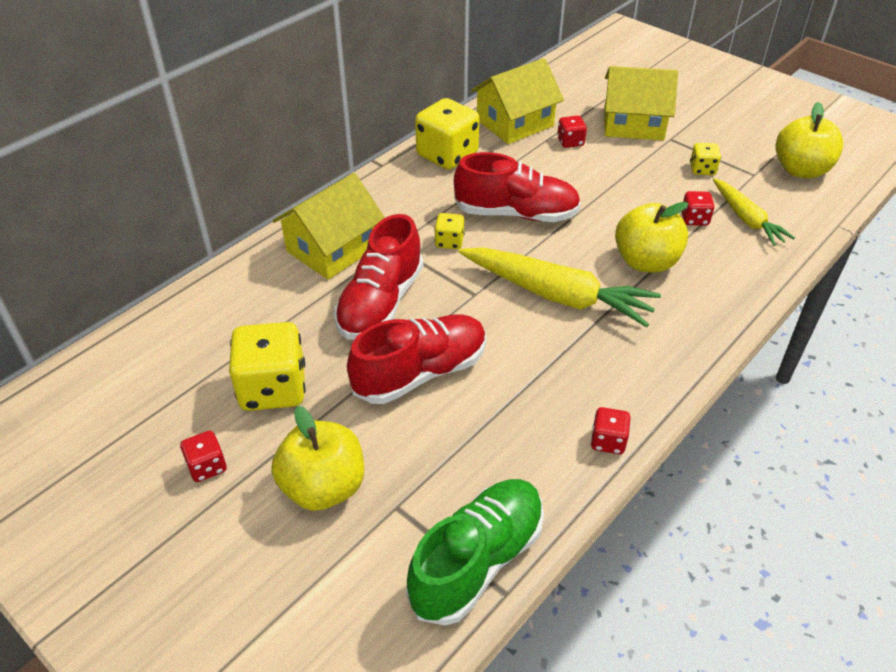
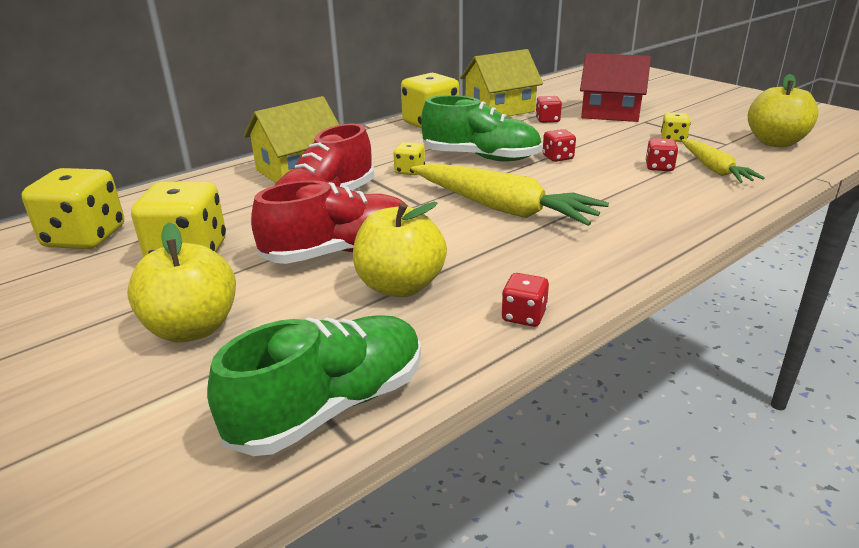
camera: 10 degrees right, 15 degrees down
red dice [180,431,227,482] -> red dice moved to [543,129,576,162]
red shoe [454,152,581,222] -> green shoe [421,95,542,161]
yellow house [605,66,678,140] -> red house [580,53,651,122]
yellow apple [615,202,689,273] -> yellow apple moved to [353,202,447,297]
none -> yellow dice [22,168,124,249]

